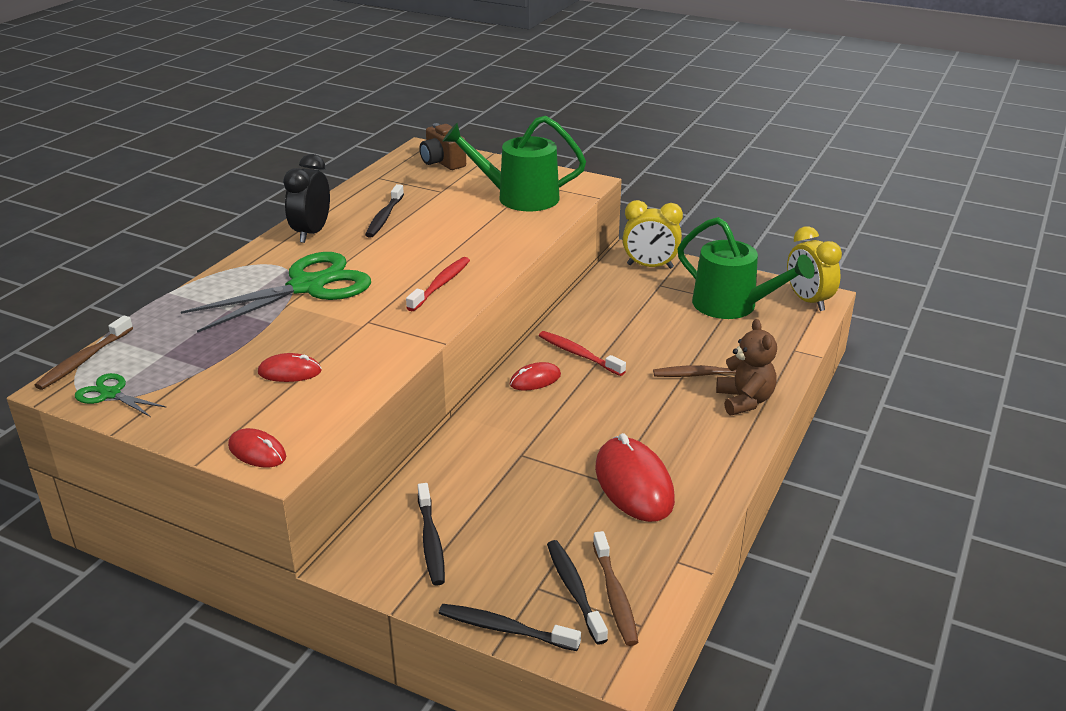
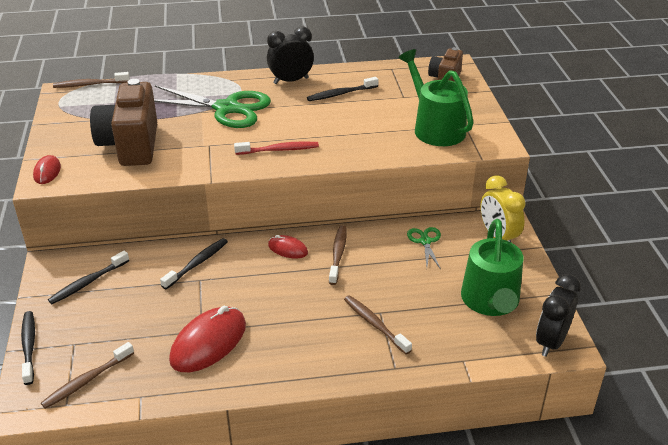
camera: 55 degrees right, 5 degrees up
green scissors [75,373,167,417] -> green scissors moved to [407,227,441,269]
red mouse [258,353,322,382] -> brown camera [90,79,157,166]
red toothbrush [539,331,626,376] -> brown toothbrush [329,225,347,285]
black toothbrush [547,540,608,645] -> black toothbrush moved to [160,238,228,289]
brown teddy bear [716,319,777,415] -> none
yellow clock [787,226,842,311] -> black clock [536,274,581,357]

